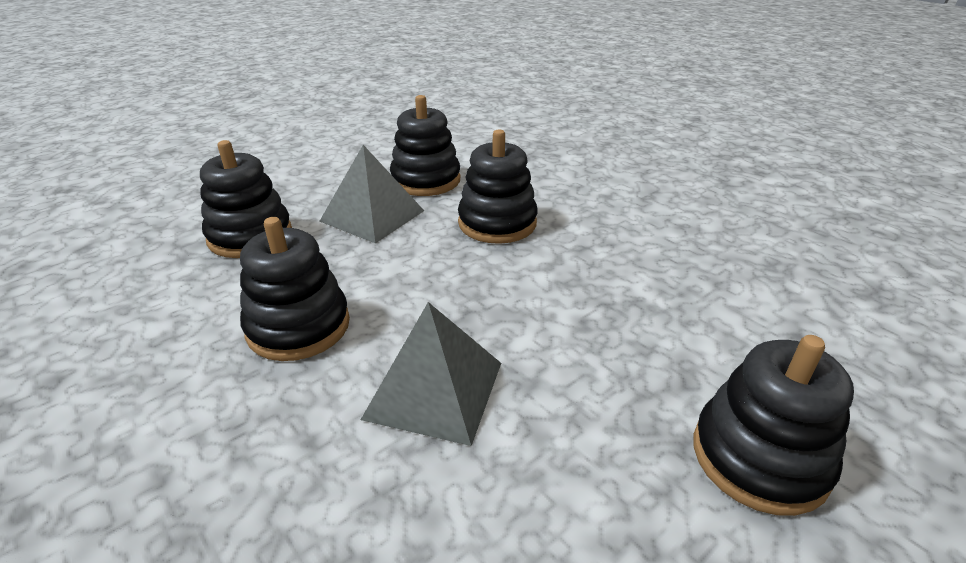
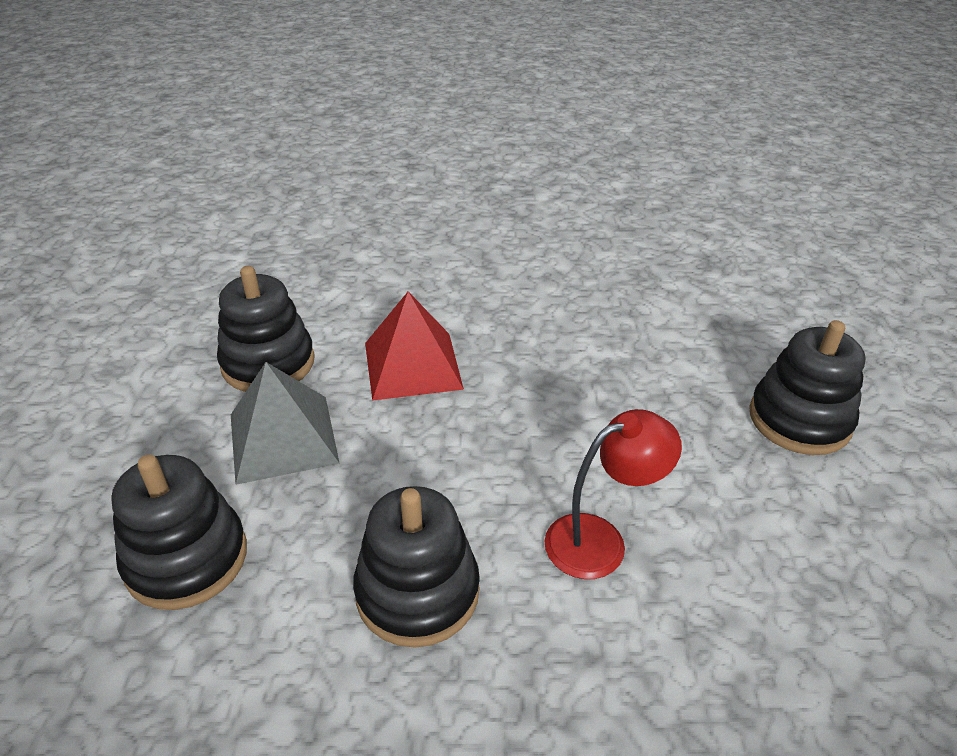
camera: 50 degrees left, 5 degrees up
grey pyramid [361,302,501,446] -> red lamp [545,409,682,579]
black stacking toy [458,130,538,244] -> red pyramid [365,292,464,401]

